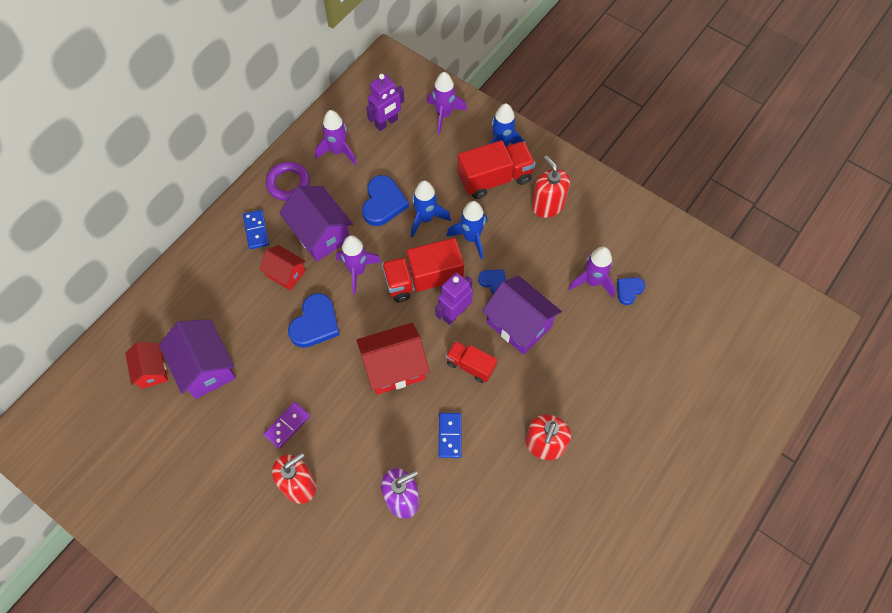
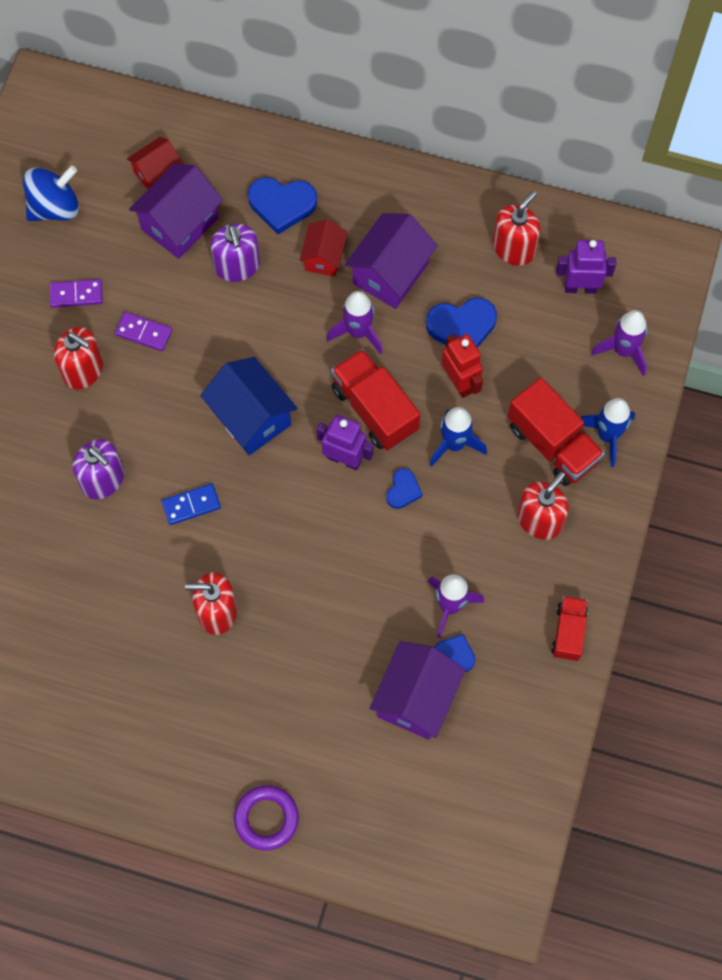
camera: 70 degrees right, 5 degrees up
blue domino [243,210,269,249] -> none
purple ring [266,162,310,201] -> purple ring moved to [234,785,299,851]
blue heart [288,293,340,348] -> blue heart moved to [248,177,317,234]
purple rocket [315,110,357,166] -> red soap dispenser [493,191,541,266]
red house [356,323,430,395] -> blue house [200,357,298,455]
purple robot [366,74,404,131] -> purple robot turned 150 degrees clockwise [556,240,616,294]
blue rocket [411,181,451,238] -> red robot [442,334,483,398]
red truck [446,341,497,383] -> red truck moved to [551,596,588,661]
purple house [482,276,562,355] -> purple house moved to [370,641,466,740]
none -> blue spinning top [23,165,79,221]
none -> purple domino [50,279,103,308]
none -> purple soap dispenser [210,224,260,282]

